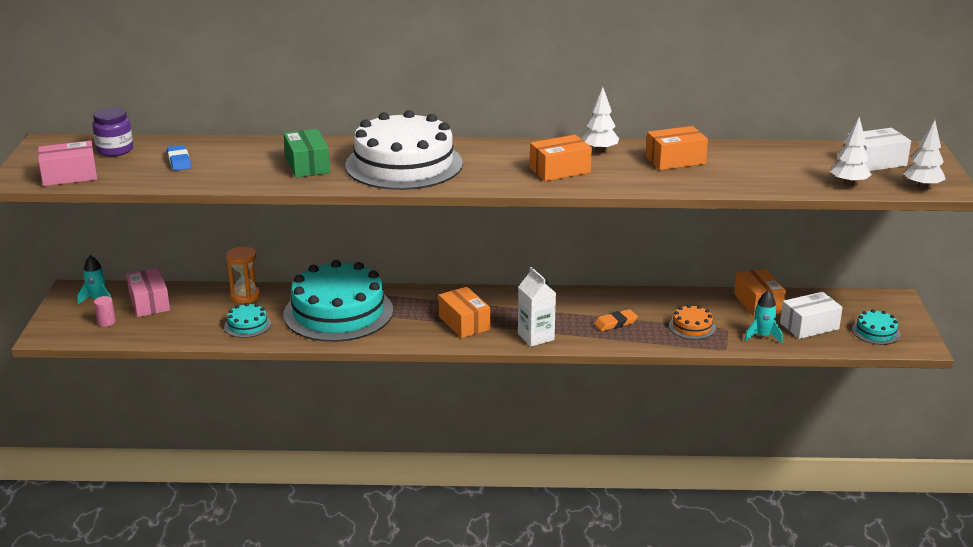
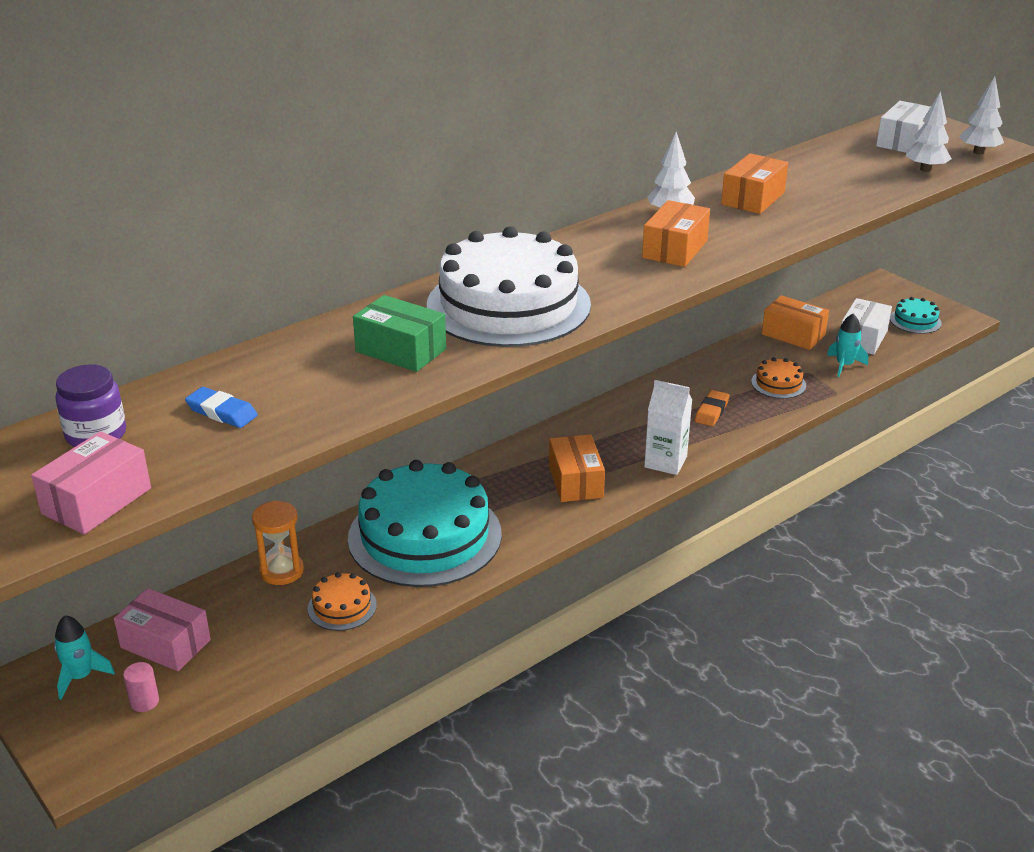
camera: 40 degrees left, 5 degrees up
turquoise cake [224,303,271,338] -> orange cake [308,572,377,631]
orange box [438,287,491,338] -> orange box turned 60 degrees clockwise [549,434,605,502]

